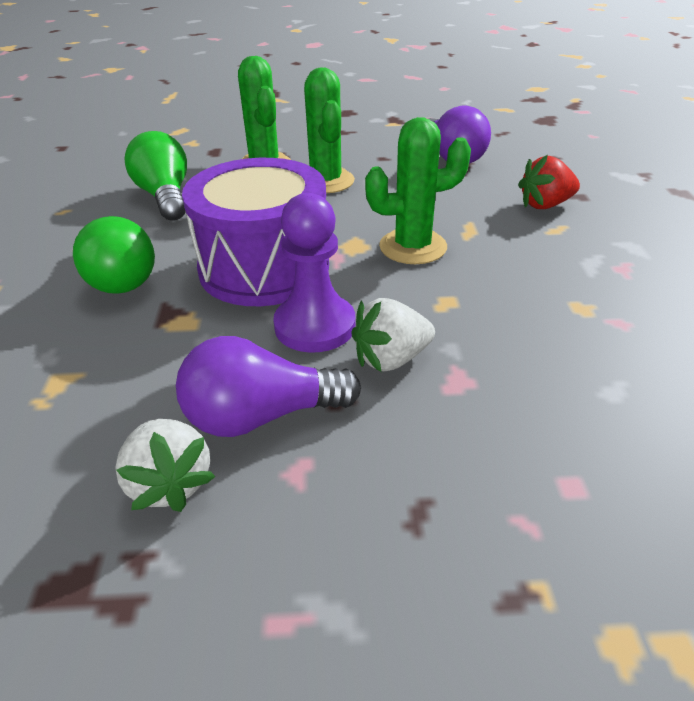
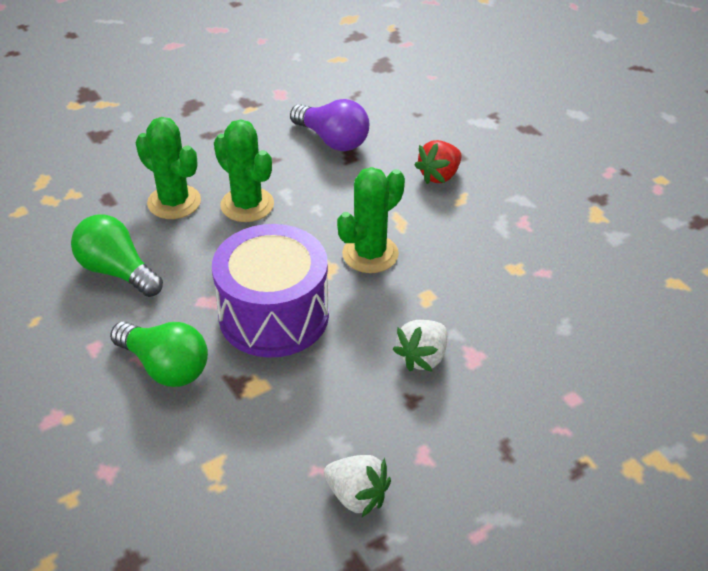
camera: 30 degrees left, 5 degrees up
purple light bulb [176,336,361,437] -> none
purple pawn [273,193,356,353] -> none

